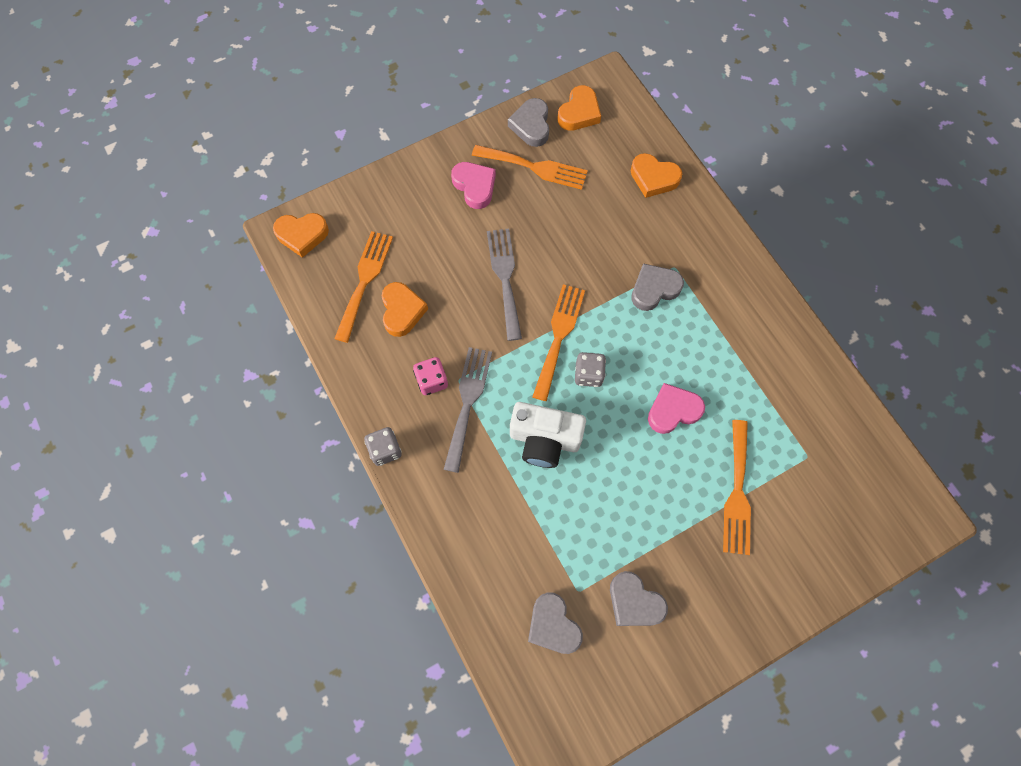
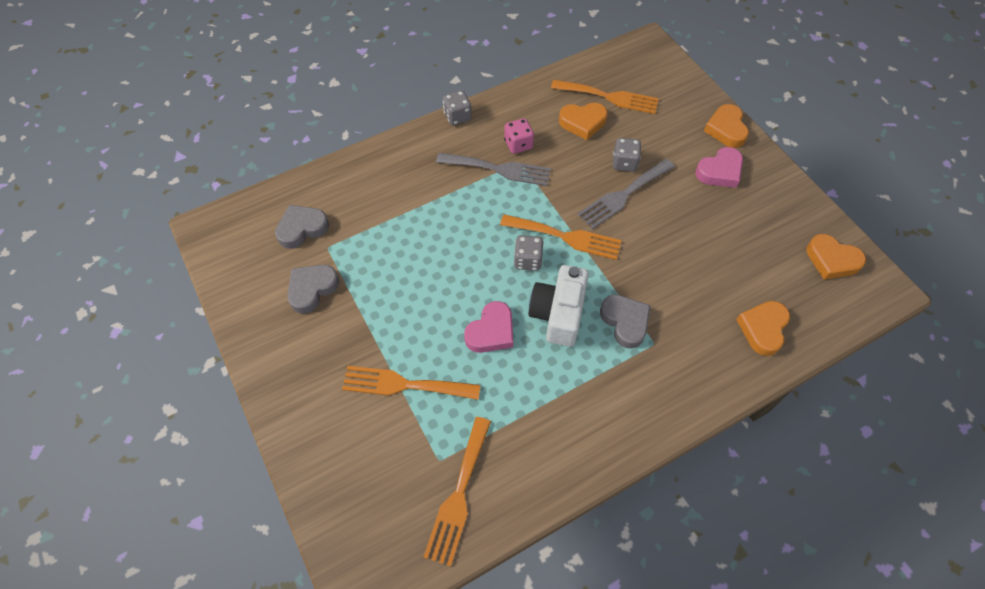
camera: 90 degrees right, 10 degrees down
orange heart [273,213,329,258] -> orange heart moved to [704,104,749,148]
orange fork [472,145,588,190] -> orange fork moved to [423,417,491,567]
grey fork [487,228,522,341] -> grey fork turned 150 degrees clockwise [577,159,675,229]
grey heart [508,98,549,147] -> none
white camera [510,402,586,468] -> white camera moved to [529,265,589,347]
pink heart [648,383,705,434] -> pink heart turned 60 degrees clockwise [464,301,513,353]
none -> grey dice [613,138,641,172]

